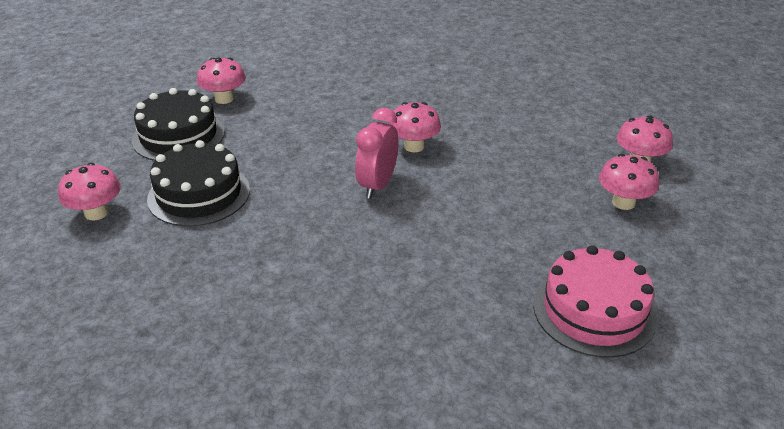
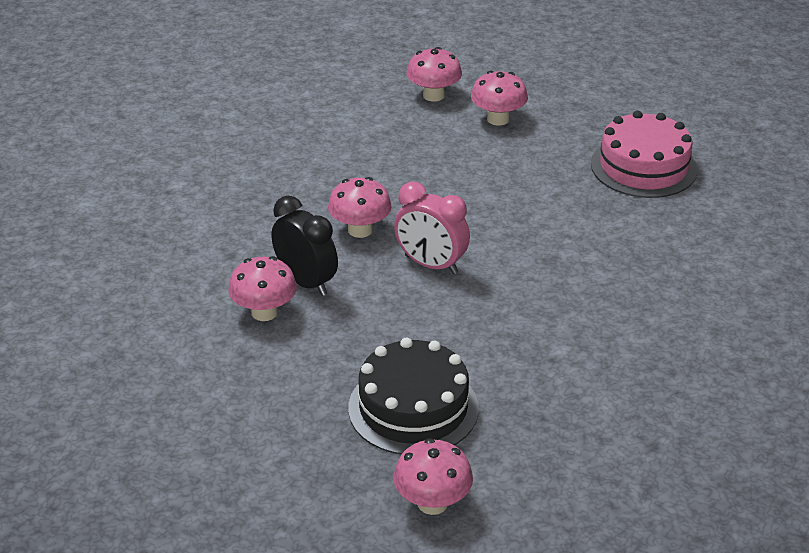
camera: 80 degrees left, 0 degrees up
black cake [132,88,225,161] -> none
pink mushroom [197,58,246,104] -> pink mushroom moved to [228,256,297,321]
none -> black clock [272,196,338,296]

